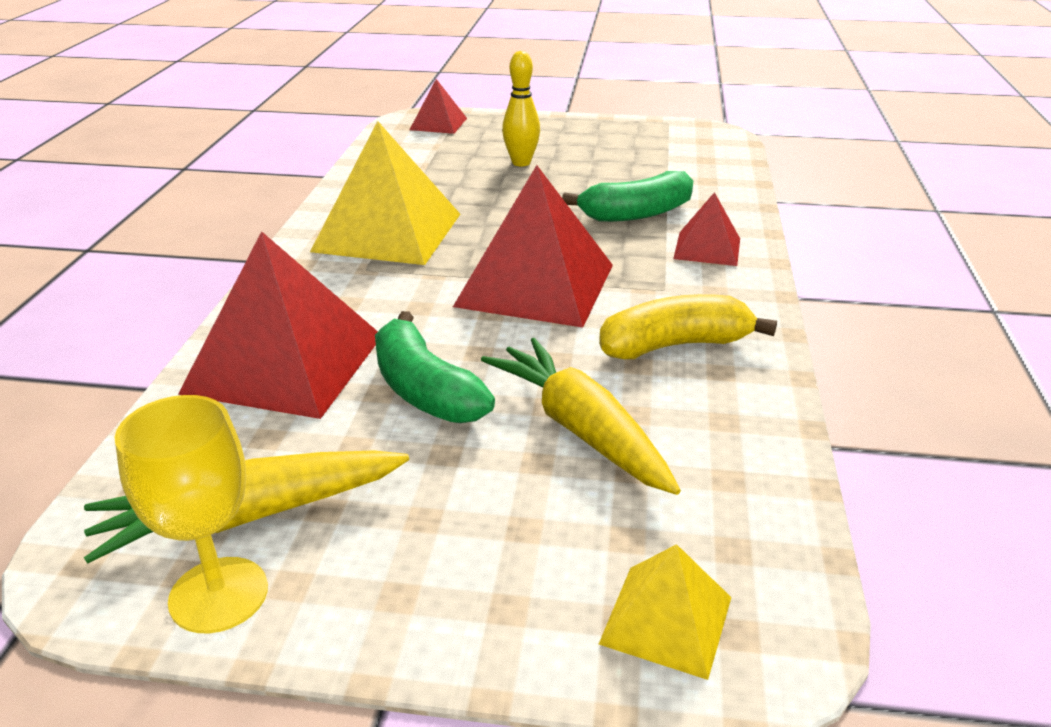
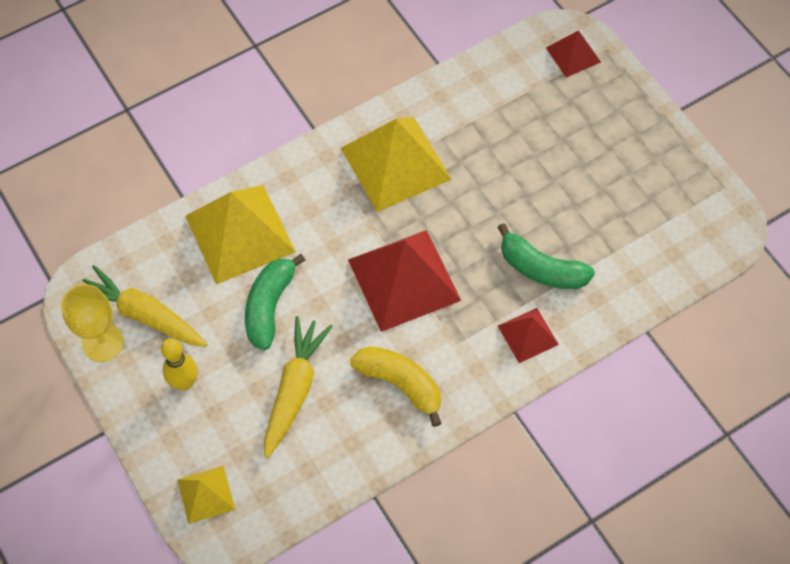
camera: 50 degrees right, 30 degrees up
red pyramid [178,231,378,419] -> yellow pyramid [185,185,296,285]
yellow bowling pin [502,51,540,166] -> yellow bowling pin moved to [161,338,198,390]

